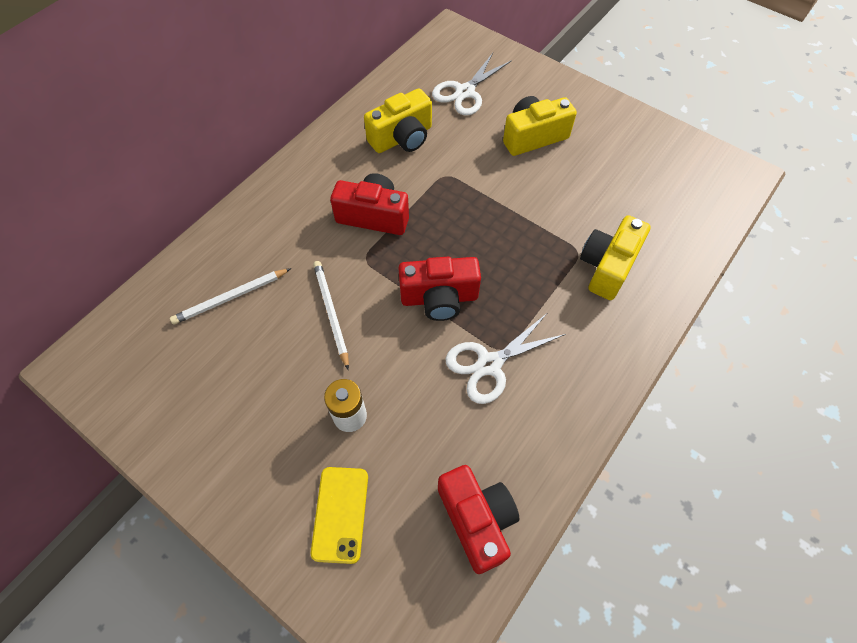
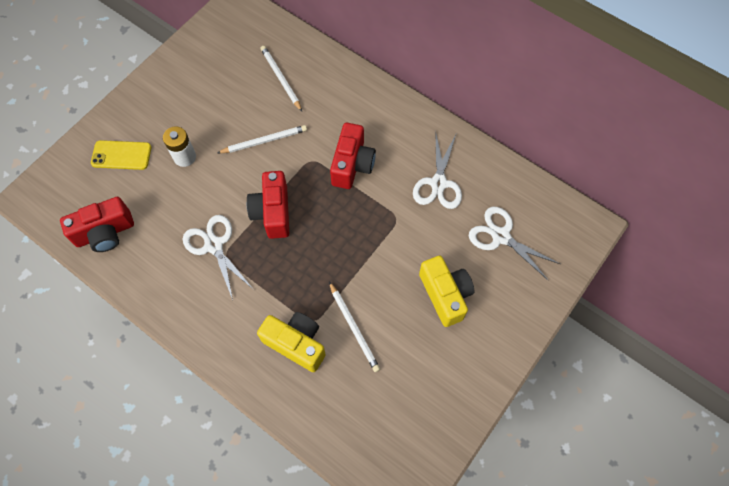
camera: 90 degrees right, 5 degrees up
yellow camera [364,89,432,153] -> white scissors [413,131,462,209]
none -> white pencil [329,282,380,372]

